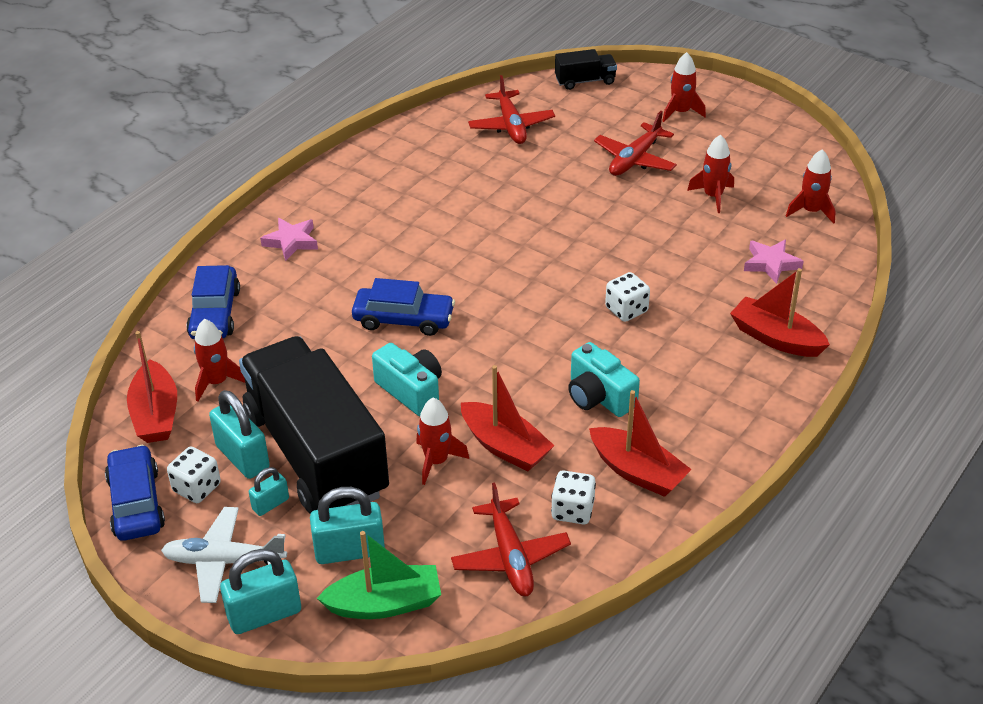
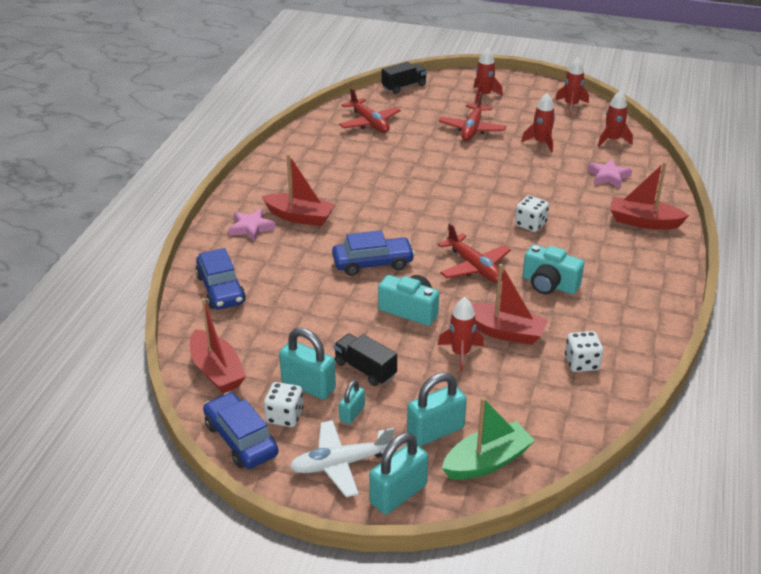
camera: 20 degrees left, 5 degrees down
red rocket [194,319,245,402] -> red rocket moved to [555,57,589,115]
black truck [239,336,389,514] -> black truck [334,334,397,386], size x0.40
red plane [451,483,571,596] -> red plane moved to [438,223,511,283]
red boat [589,390,692,497] -> red boat moved to [262,154,335,226]

